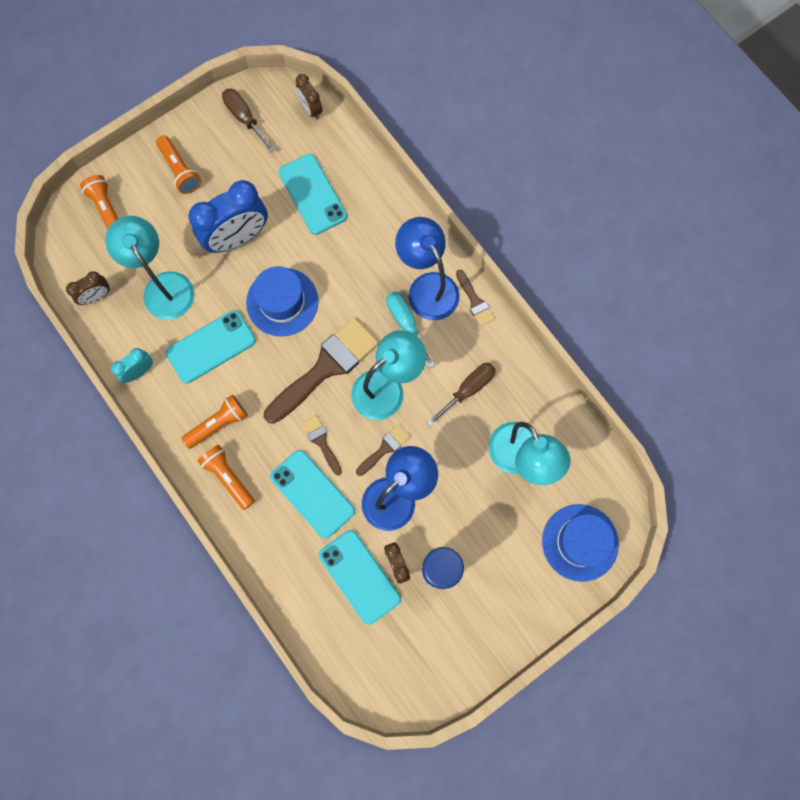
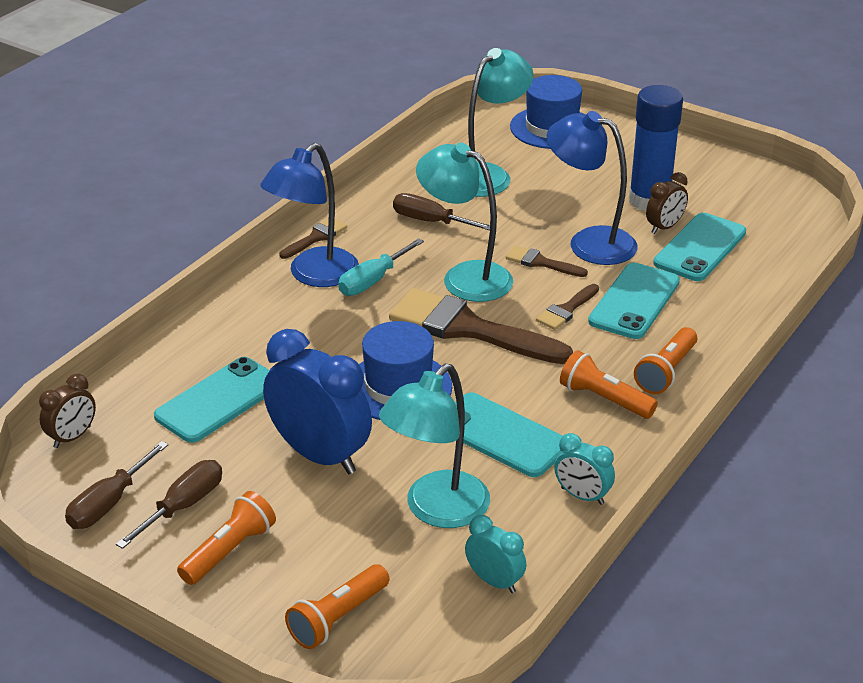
camera: 110 degrees left, 40 degrees down
brown clock [66,271,110,305] -> turquoise clock [465,515,526,593]
none -> brown screwdriver [116,460,222,549]

